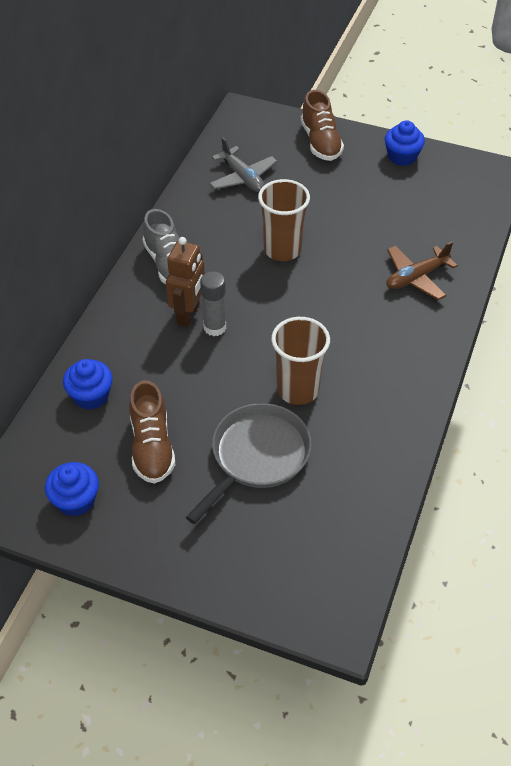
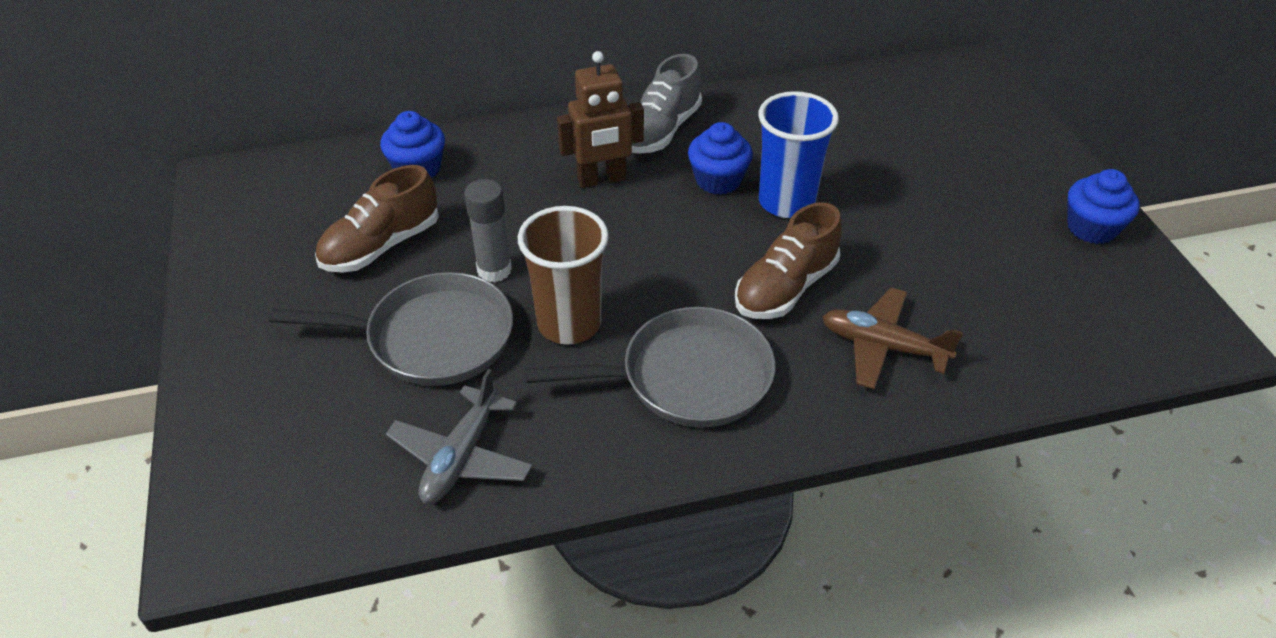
camera: 55 degrees right, 5 degrees down
blue cupcake [45,462,99,517] -> blue cupcake moved to [688,122,753,195]
grey glue stick [200,272,226,336] -> grey glue stick moved to [464,179,512,282]
grey plane [209,137,277,192] -> grey plane moved to [386,369,532,504]
brown cup [258,179,310,261] -> blue cup [758,91,839,218]
brown shoe [301,90,344,161] -> brown shoe moved to [735,202,842,319]
none -> grey pan [525,307,776,427]

